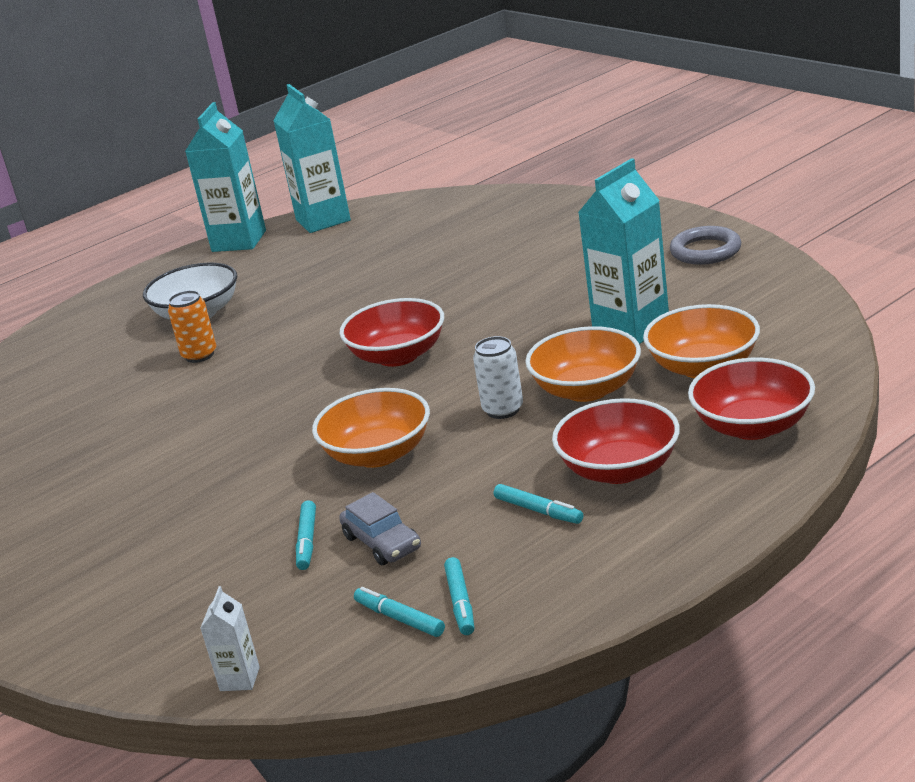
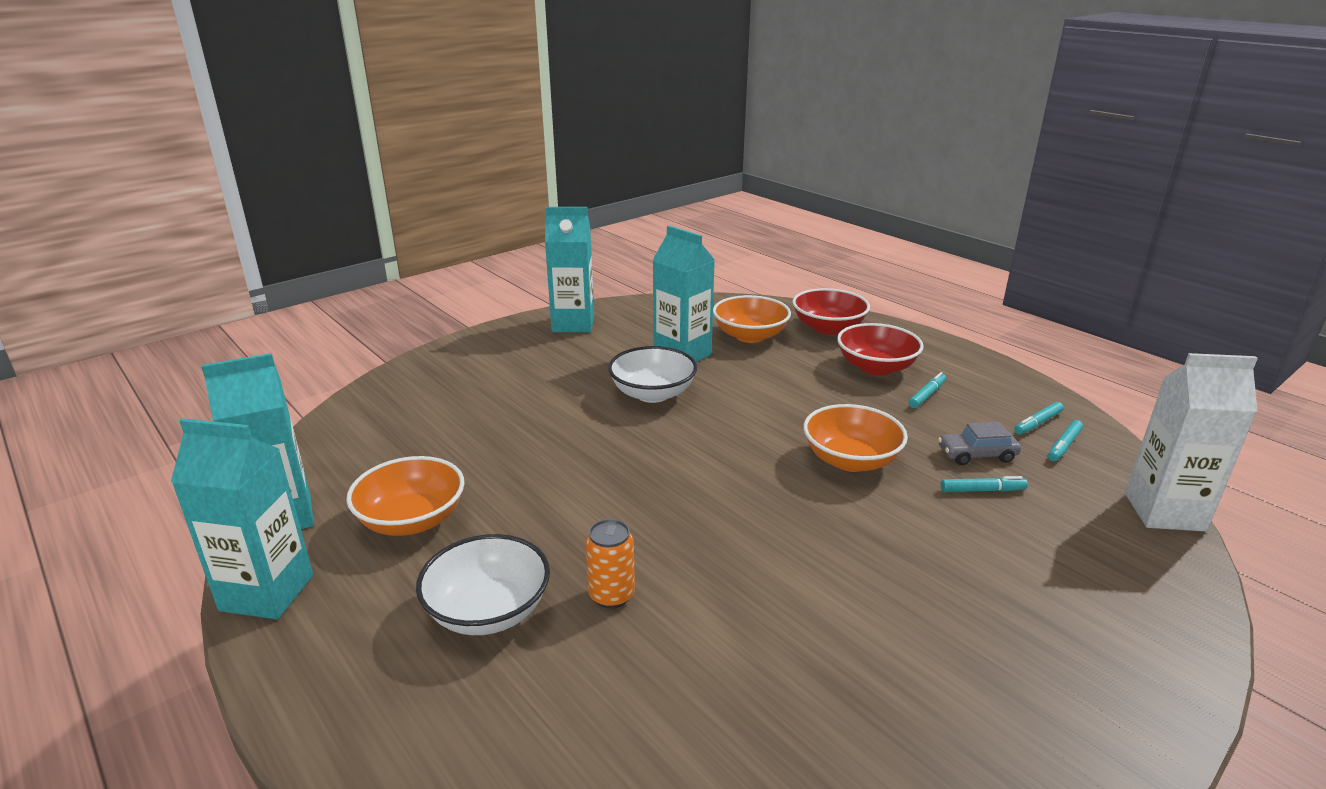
camera: 95 degrees left, 0 degrees up
white carton [200,586,260,691] -> white carton [1125,353,1258,532], size x2.21
grey car [339,492,421,565] -> grey car turned 150 degrees counterclockwise [938,422,1021,465]
red bowl [340,298,444,367] -> none
turquoise marker [444,557,474,635] -> turquoise marker turned 150 degrees clockwise [1014,402,1064,435]
white can [473,336,523,419] -> none
orange bowl [525,326,641,402] -> orange bowl moved to [346,456,465,536]
grey ring [670,226,741,265] -> turquoise carton [545,207,594,332]
none -> white bowl [608,346,697,403]

